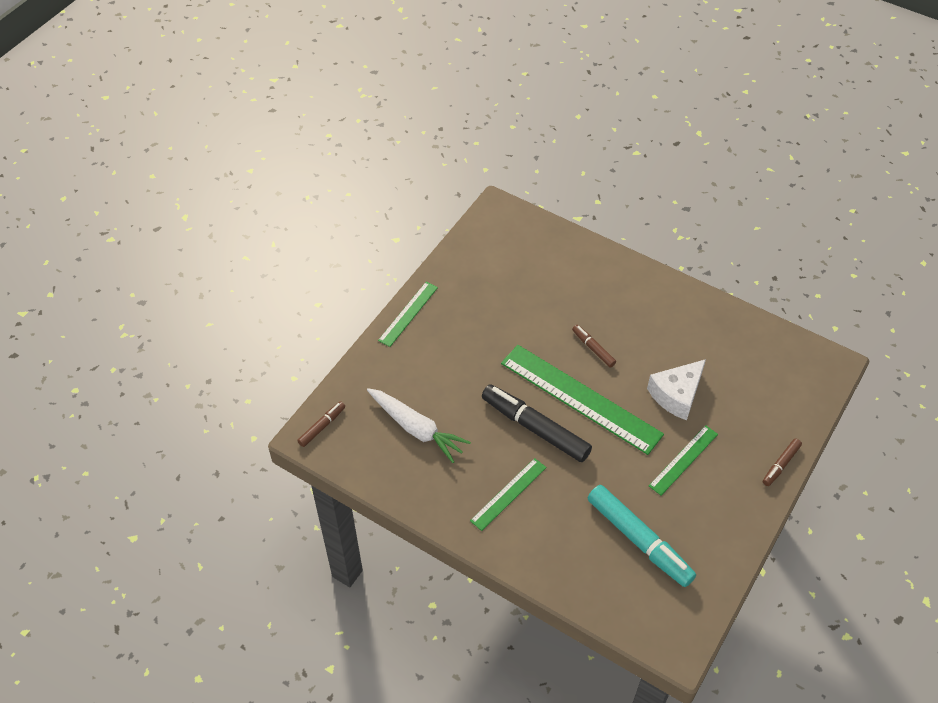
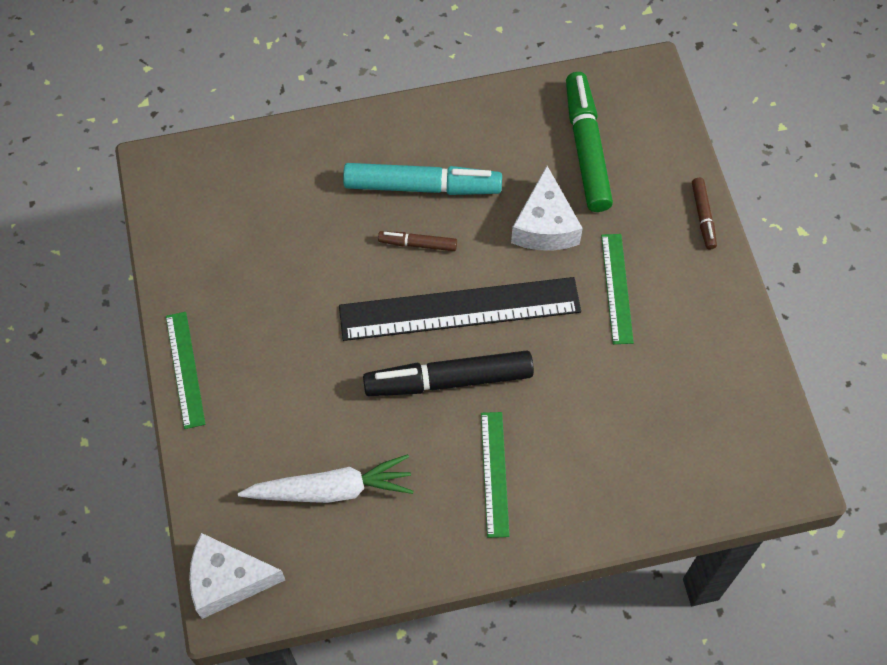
camera: 45 degrees left, 10 degrees up
brown marker [297,401,345,447] -> white cheese [189,533,285,619]
green ruler [501,345,664,455] -> black ruler [339,277,581,341]
turquoise marker [588,485,696,587] -> turquoise marker moved to [343,163,502,195]
none -> green marker [566,72,613,212]

